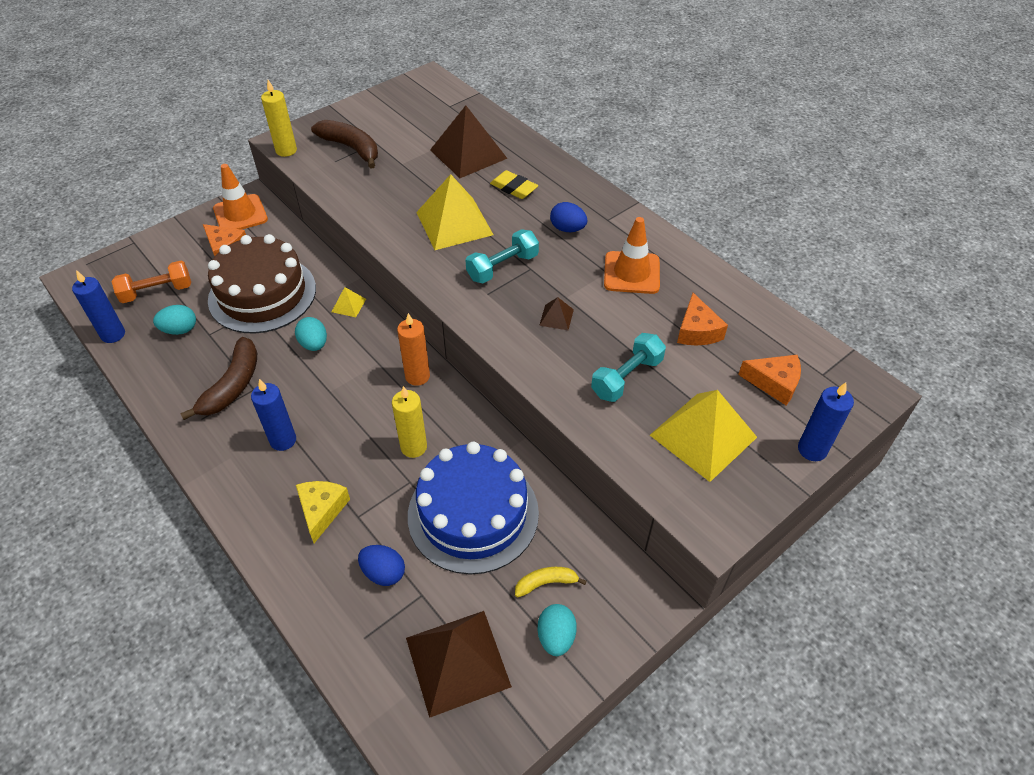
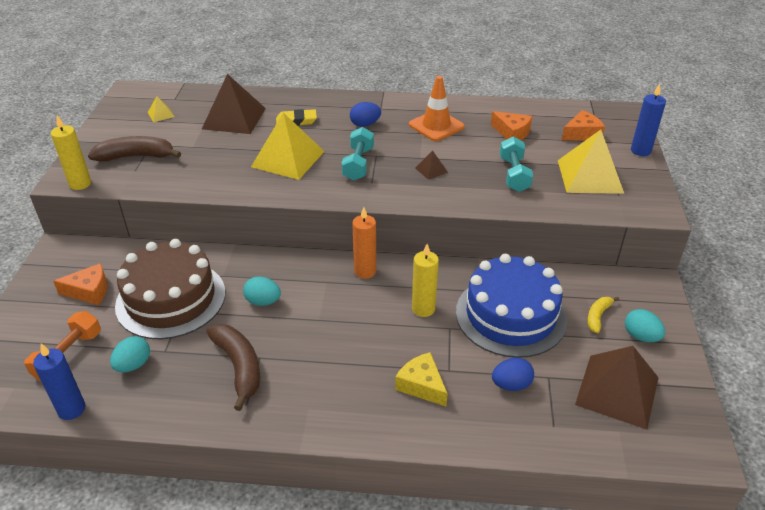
camera: 45 degrees left, 10 degrees down
orange traffic cone [213,164,268,230] -> none
blue candle [251,379,296,451] -> none
yellow pyramid [332,287,366,317] -> yellow pyramid moved to [148,96,175,122]

